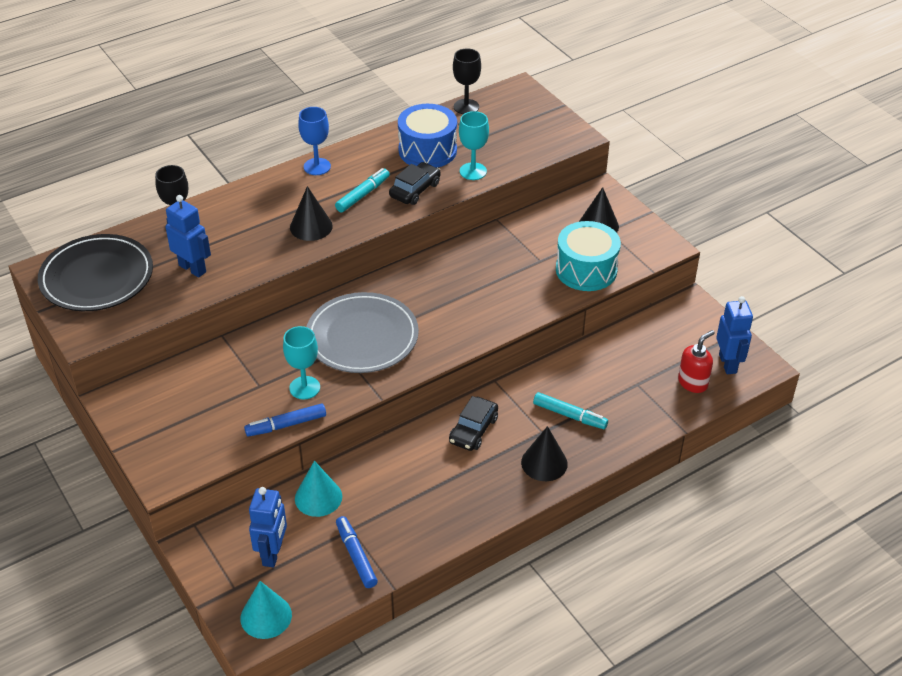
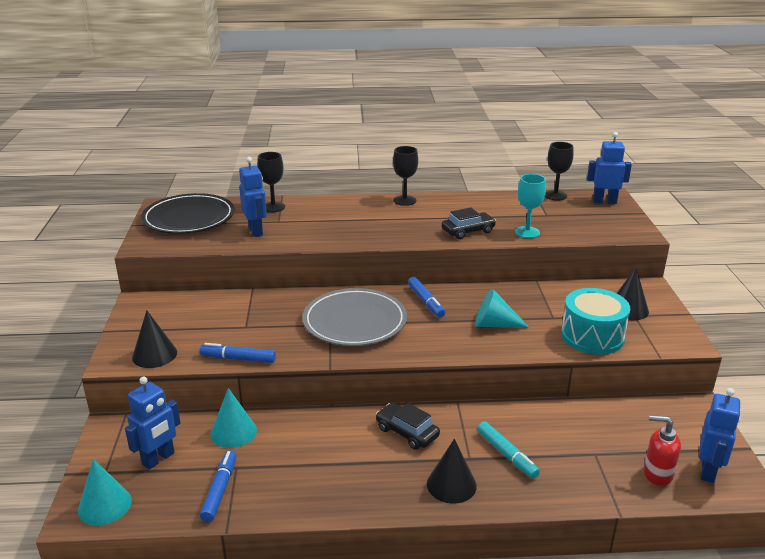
camera: 30 degrees right, 15 degrees down
turquoise goblet [283,326,320,399] -> none
black cone [290,186,333,241] -> black cone moved to [132,310,177,368]
blue goblet [298,107,331,175] -> black goblet [393,146,418,206]
turquoise marker [335,168,390,212] -> none
blue drum [398,104,457,168] -> none
black car [449,396,498,451] -> black car turned 75 degrees clockwise [376,403,440,450]
red soap dispenser [678,330,715,393] -> red soap dispenser turned 150 degrees counterclockwise [644,415,681,486]
none -> blue marker [408,277,445,318]
none -> turquoise cone [475,289,530,328]
none -> blue robot [587,132,632,204]

